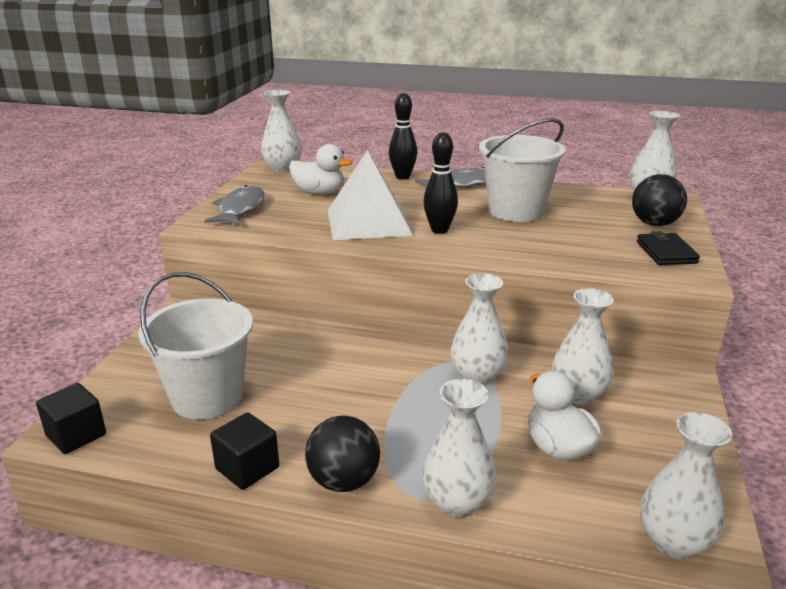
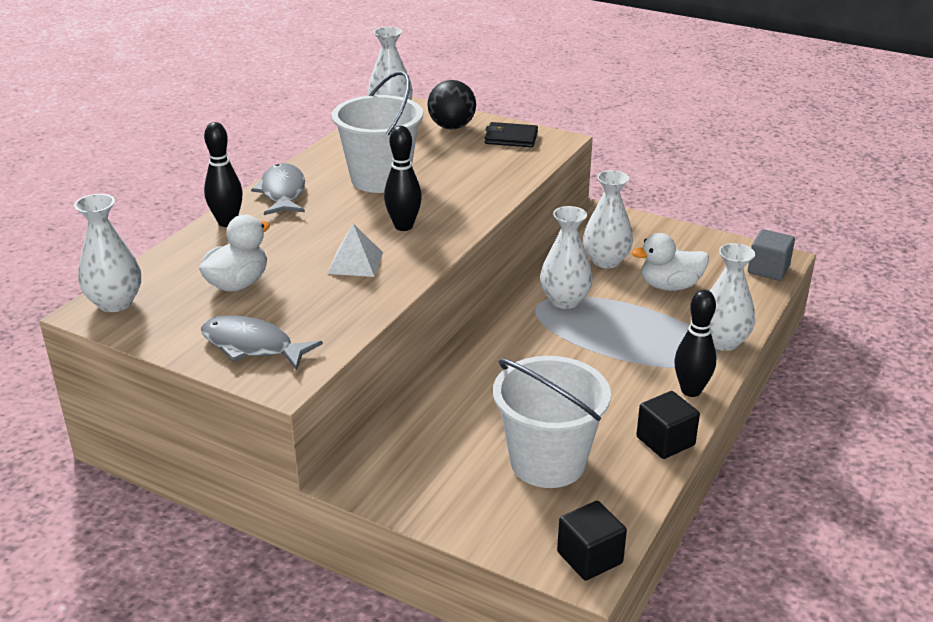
camera: 75 degrees left, 5 degrees up
black ball [305,415,380,492] -> black bowling pin [674,290,717,397]
white pyramid [328,150,413,240] -> white pyramid [327,224,383,277], size x0.52
white vase [640,412,732,559] -> grey cube [748,229,795,281]

